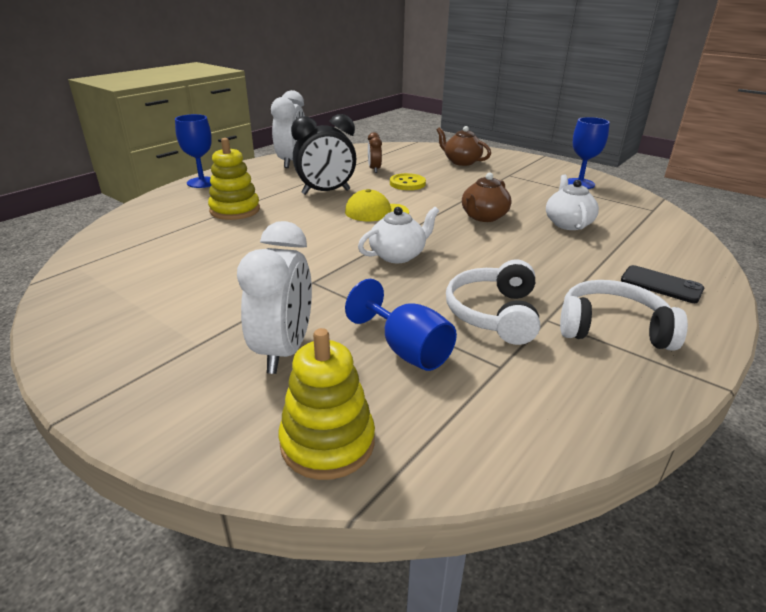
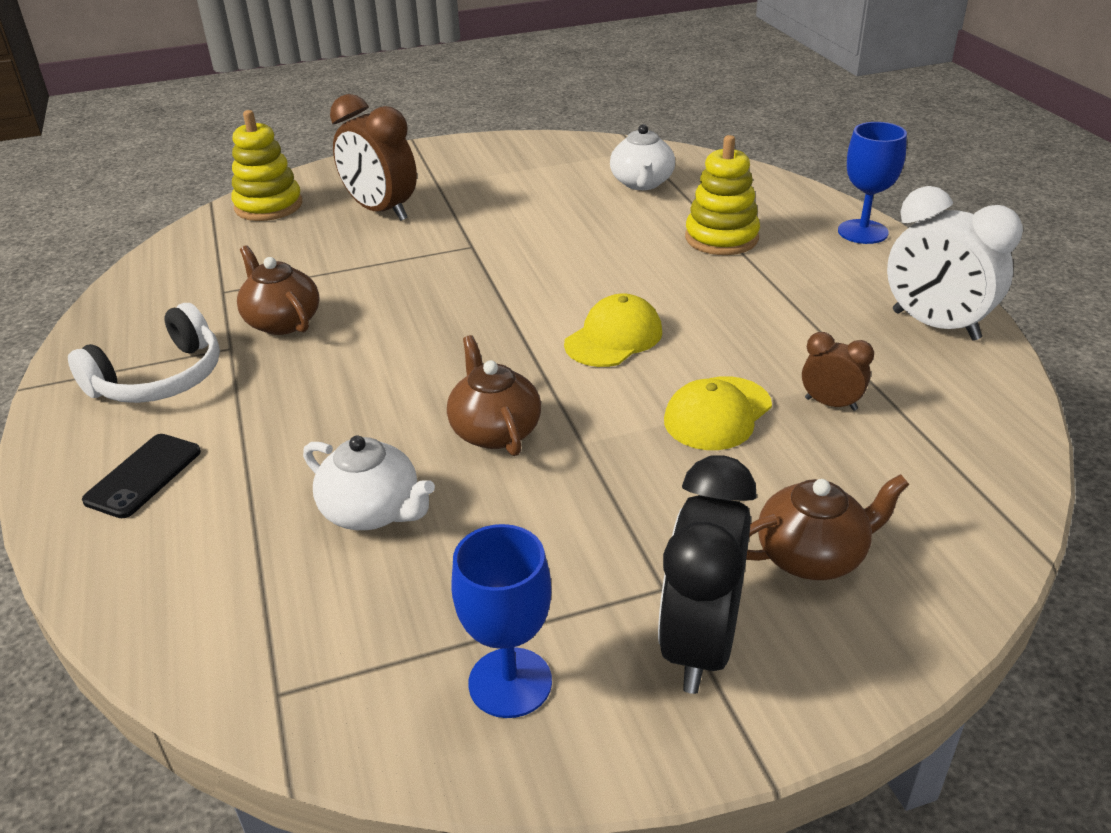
camera: 125 degrees right, 5 degrees up
white clock [237,221,312,374] -> brown clock [330,94,417,221]
black clock [291,114,356,195] -> black clock moved to [658,455,757,694]
blue goblet [345,279,457,371] -> none
white teapot [358,207,439,263] -> white teapot moved to [610,124,675,190]
yellow button [390,173,426,190] -> yellow cap [664,376,772,450]
white headphones [446,260,540,345] -> brown teapot [237,245,319,335]
black phone [621,265,704,303] -> black phone turned 45 degrees counterclockwise [82,434,201,518]

